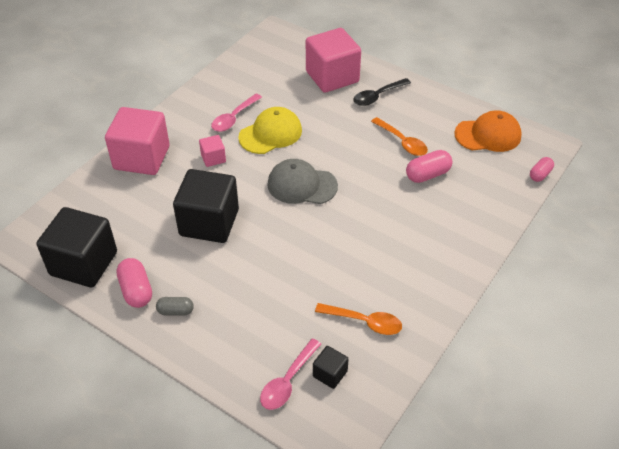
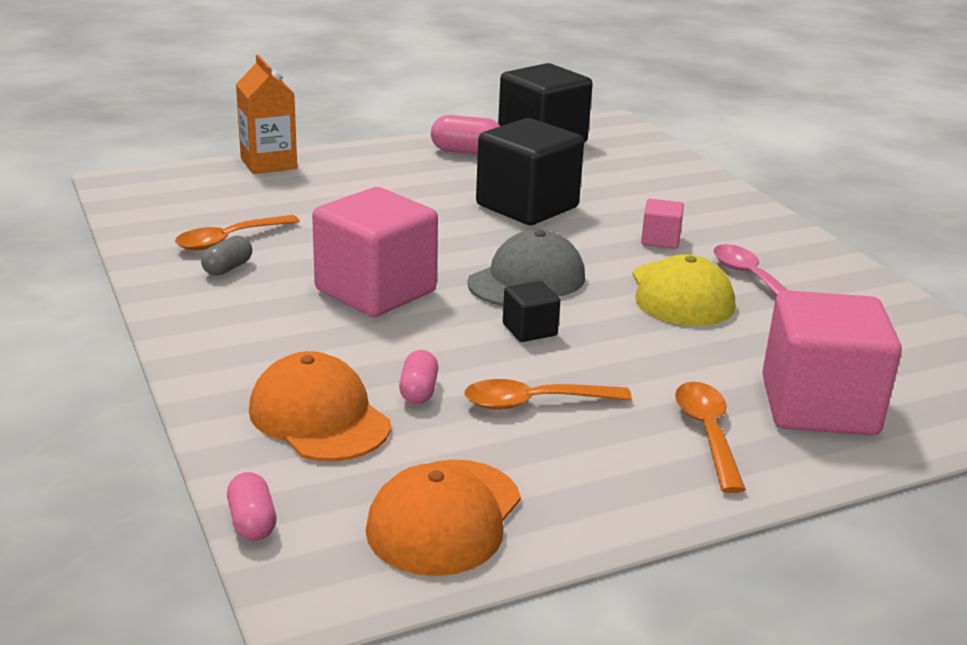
camera: 120 degrees right, 20 degrees down
pink cube [105,107,170,175] -> pink cube moved to [312,187,438,317]
grey capsule [156,297,194,316] -> grey capsule moved to [201,235,252,276]
pink spoon [260,338,321,410] -> none
black cube [313,346,349,389] -> black cube moved to [503,281,560,342]
black spoon [354,78,411,106] -> orange spoon [675,382,746,493]
pink capsule [406,150,453,183] -> pink capsule [399,350,438,404], size x0.65
none -> orange carton [236,55,297,174]
none -> orange cap [249,351,391,461]

